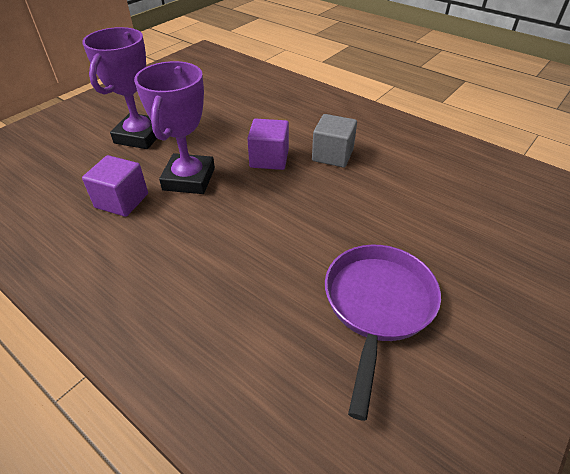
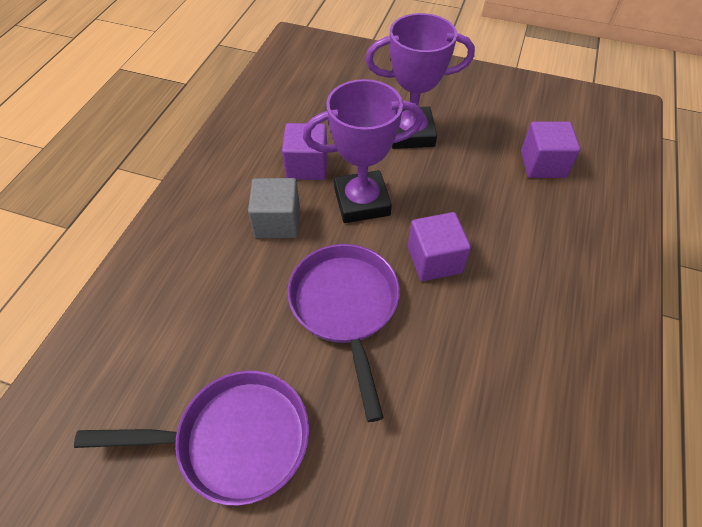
camera: 70 degrees right, 10 degrees up
grey cube [312,114,357,168] -> grey cube moved to [248,178,300,238]
none -> purple pan [287,244,400,422]
none -> purple cube [521,122,581,178]

